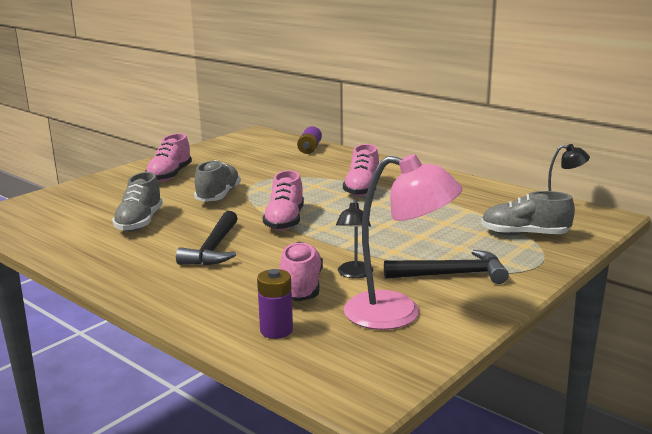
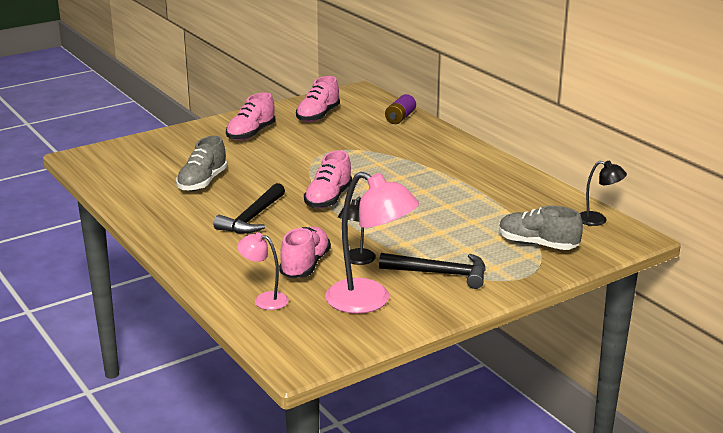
camera: 15 degrees right, 5 degrees up
grey shoe [194,160,241,202] -> none
purple battery [257,269,293,339] -> pink lamp [237,232,289,310]
pink shoe [343,144,379,196] -> pink shoe moved to [296,76,340,122]

